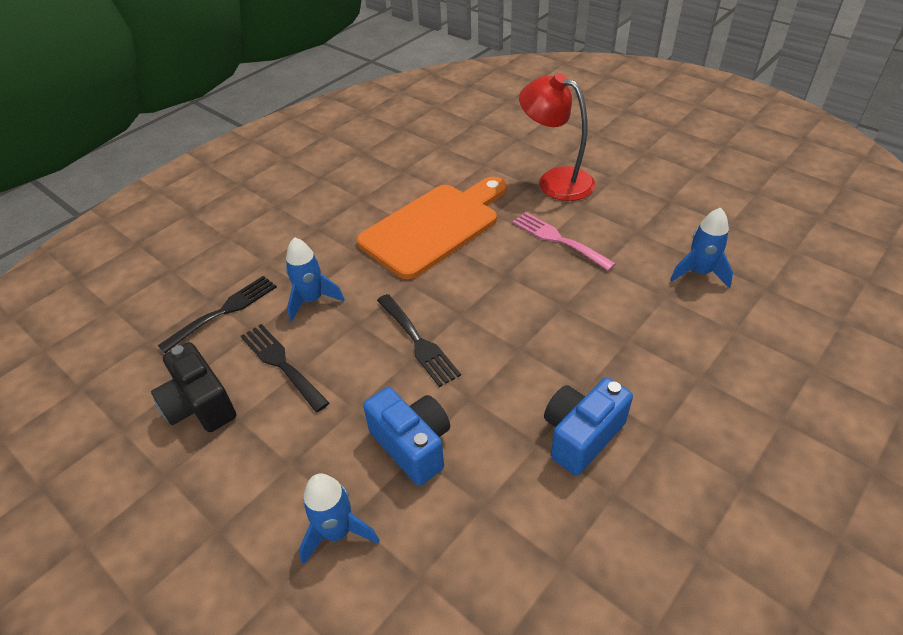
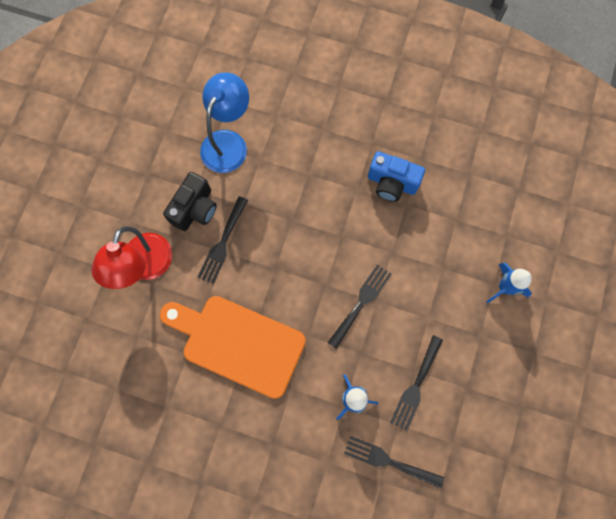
camera: 115 degrees left, 30 degrees up
black camera [151,342,236,432] -> black camera moved to [163,172,217,231]
blue camera [363,387,450,486] -> none
pink fork [512,212,616,271] -> black fork [198,196,248,284]
blue rocket [670,208,733,288] -> blue lamp [200,72,249,173]

